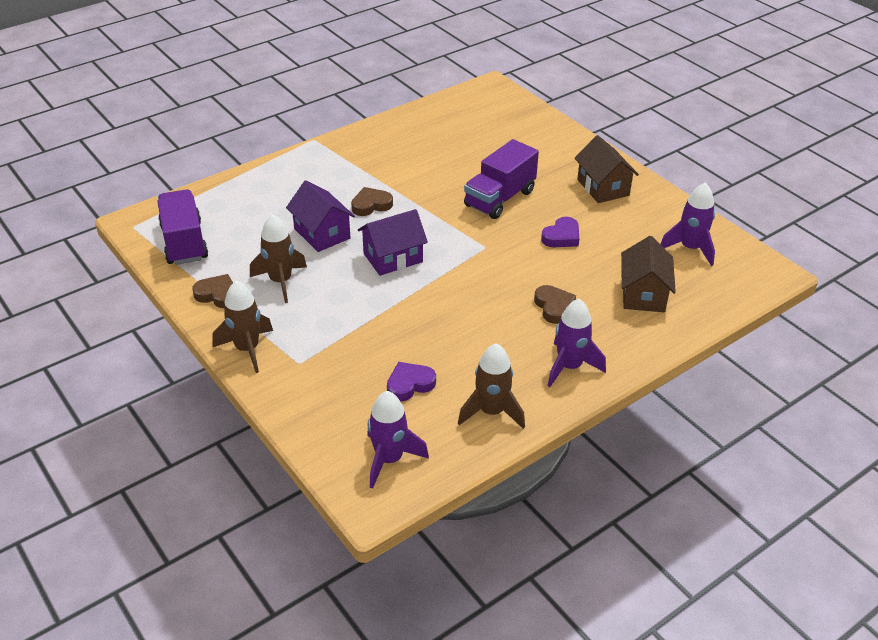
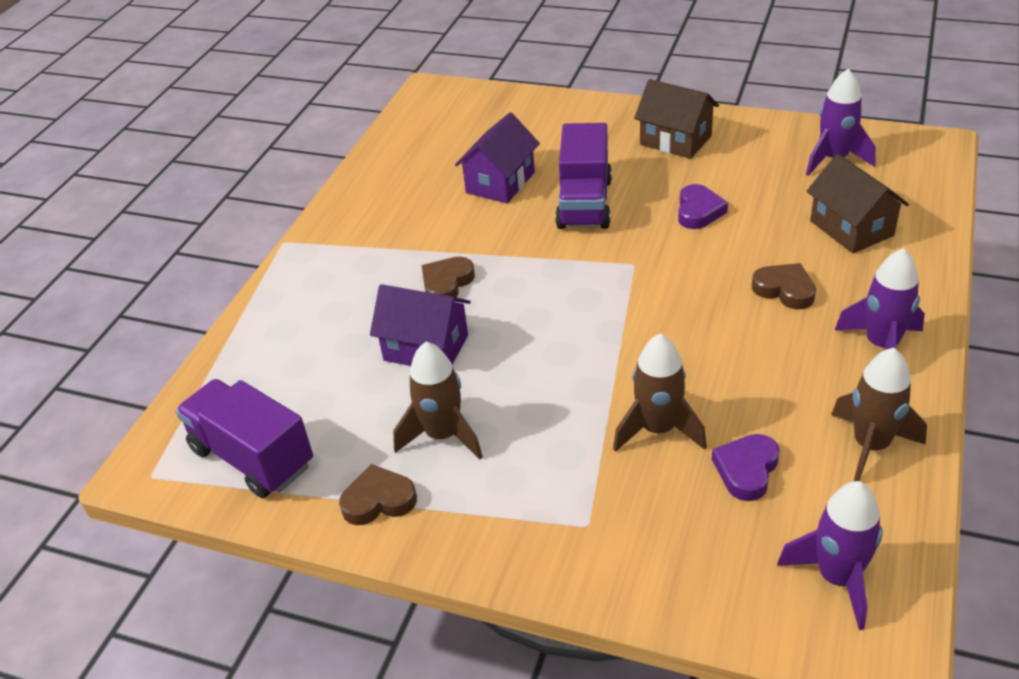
camera: 30 degrees left, 0 degrees up
brown rocket [212,281,273,373] -> brown rocket moved to [613,333,707,452]
purple house [358,209,428,276] -> purple house moved to [455,112,540,203]

